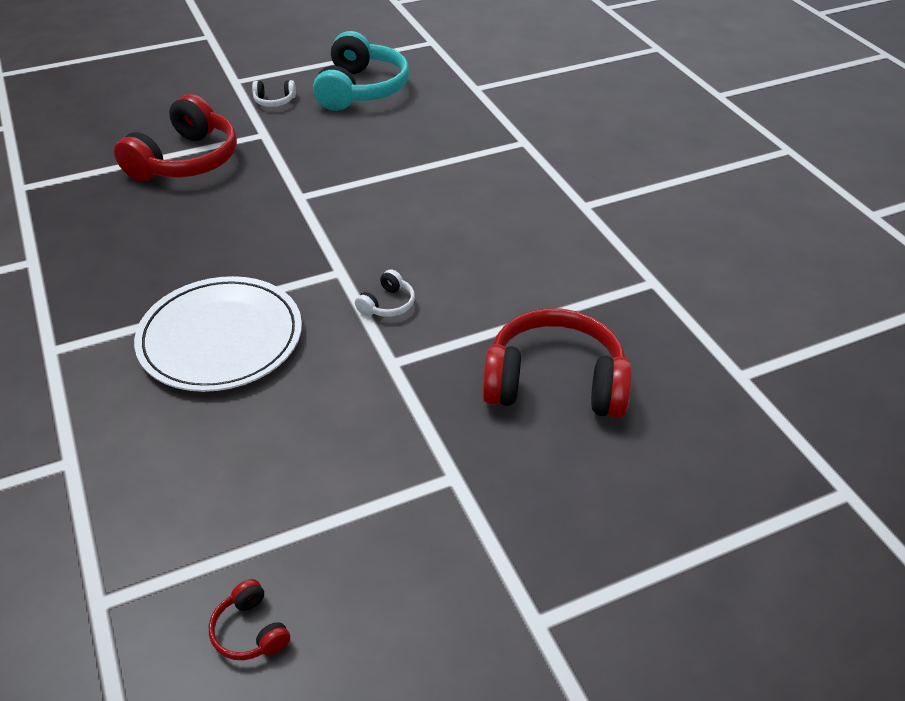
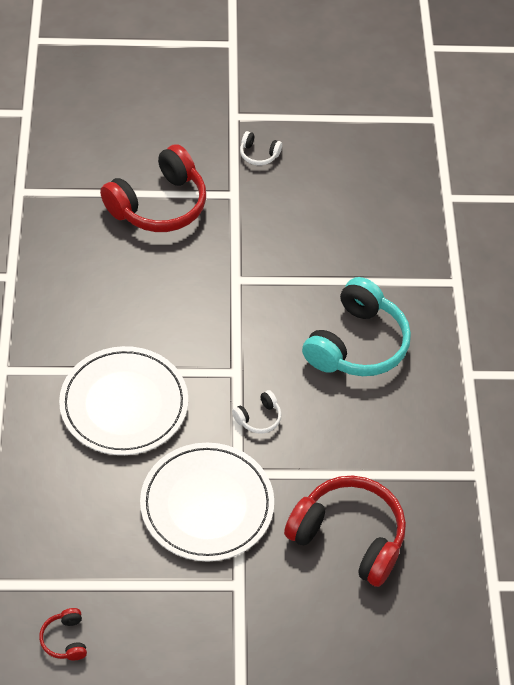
camera: 20 degrees right, 10 degrees up
turquoise headphones [313,31,409,111] -> turquoise headphones moved to [302,277,411,376]
none -> white plate [140,443,274,561]

